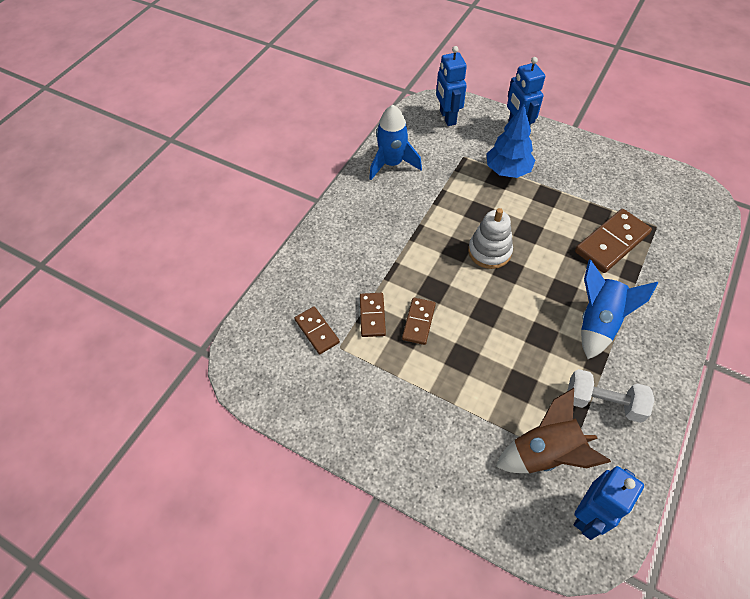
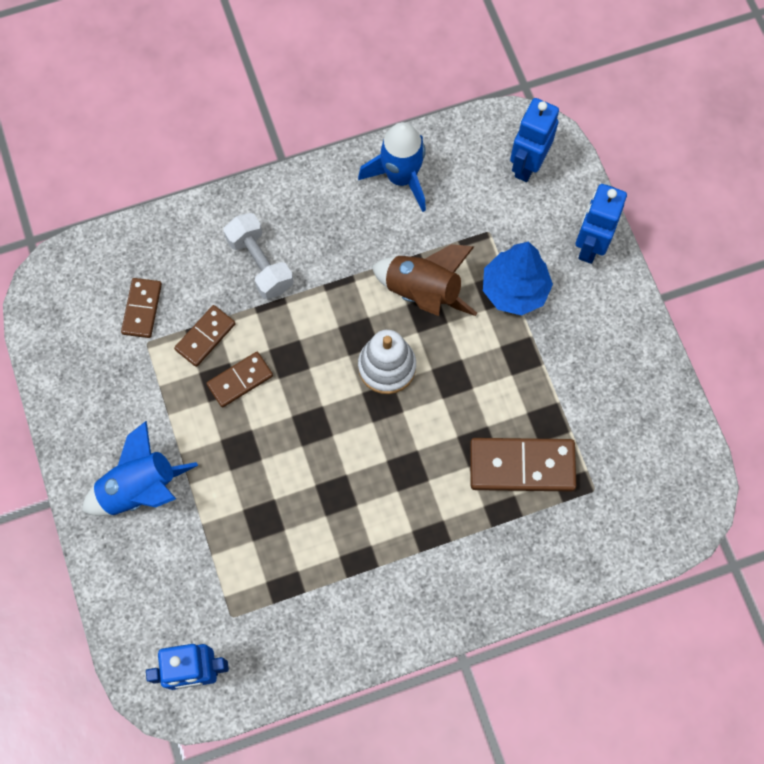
camera: 40 degrees right, 15 degrees up
brown rocket [496,388,611,473] -> brown rocket moved to [372,244,477,316]
white dumbbell [567,369,655,423] -> white dumbbell moved to [223,213,294,299]
blue rocket [581,259,658,359] -> blue rocket moved to [82,421,198,516]

